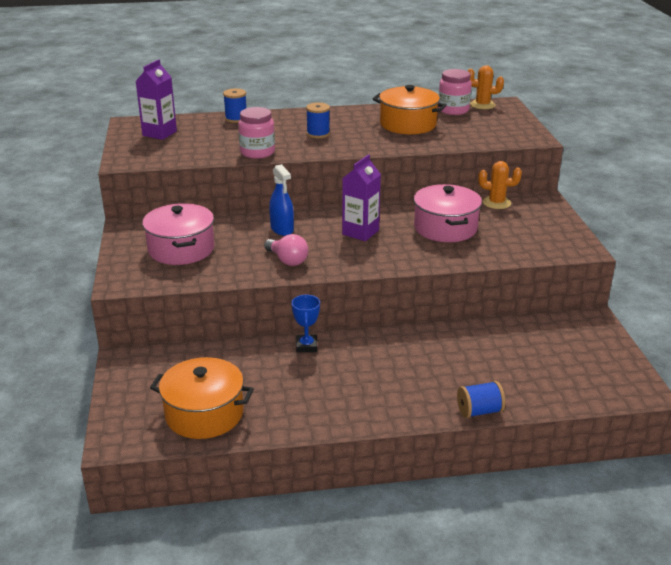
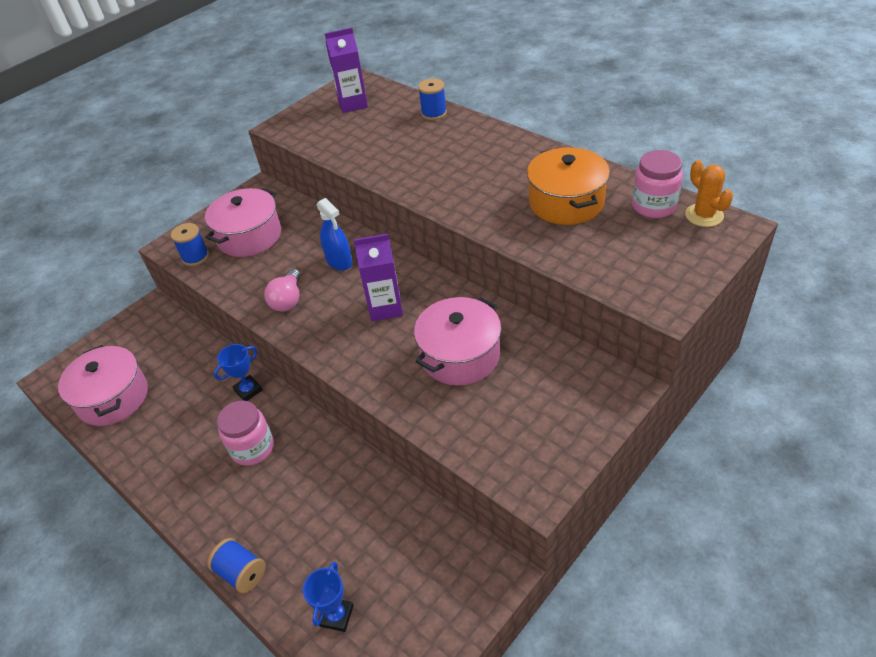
camera: 55 degrees right, 15 degrees up
orange pot [150,357,254,439] -> pink pot [58,345,148,426]
pink jar [238,107,275,159] -> pink jar moved to [217,400,274,466]
blue spray bottle [269,164,294,236] -> blue spray bottle turned 60 degrees counterclockwise [317,198,352,271]
blue spool [306,102,330,138] -> blue spool moved to [171,223,209,266]
orange cactus [478,161,522,209] -> none
none -> blue trophy [303,562,354,632]

